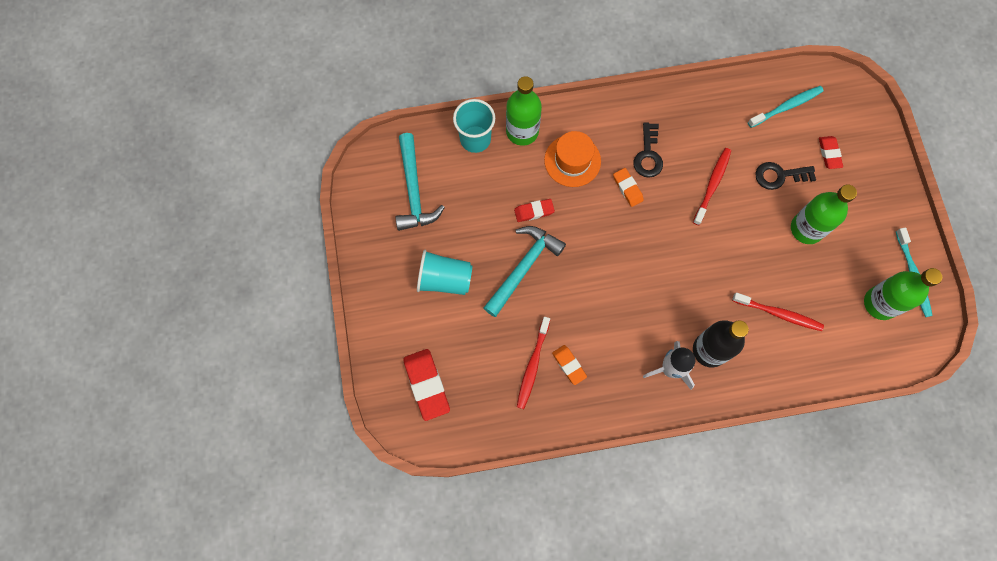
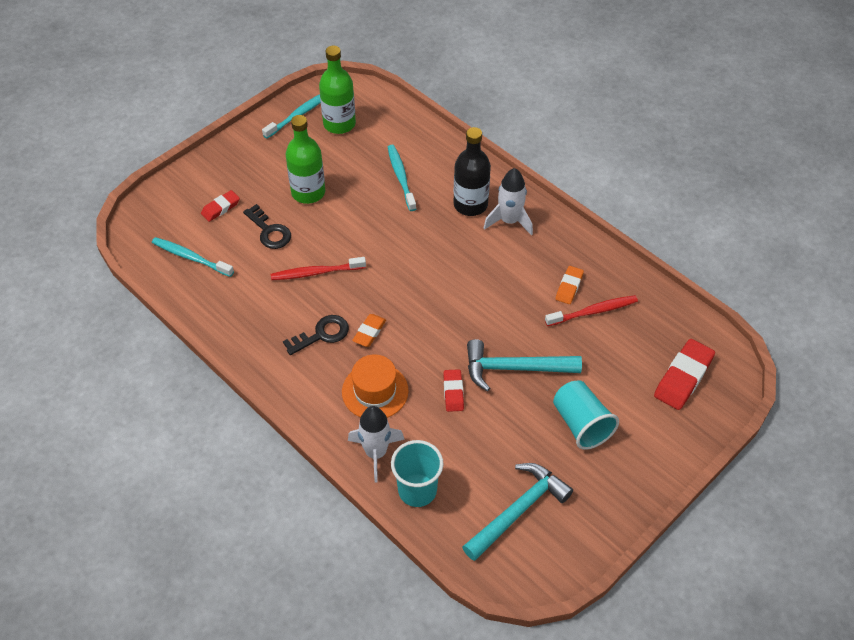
camera: 125 degrees left, 20 degrees down
green bottle [506,76,542,146] -> white rocket [348,406,405,482]
red eraser [514,199,555,222] -> red eraser turned 45 degrees clockwise [443,369,464,412]
red toothbrush [732,293,824,331] -> turquoise toothbrush [388,145,416,211]

